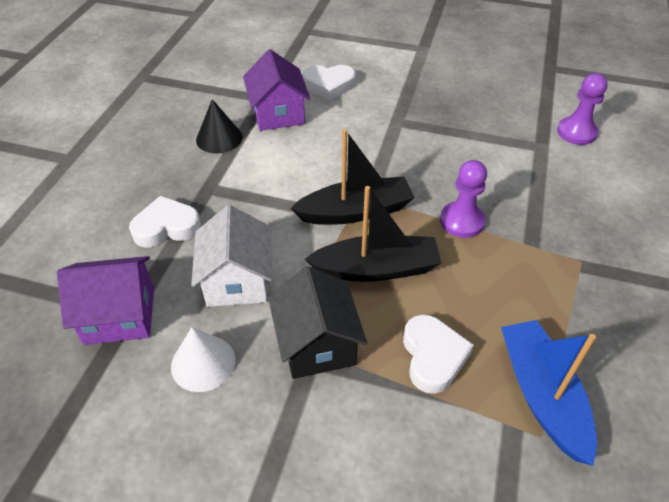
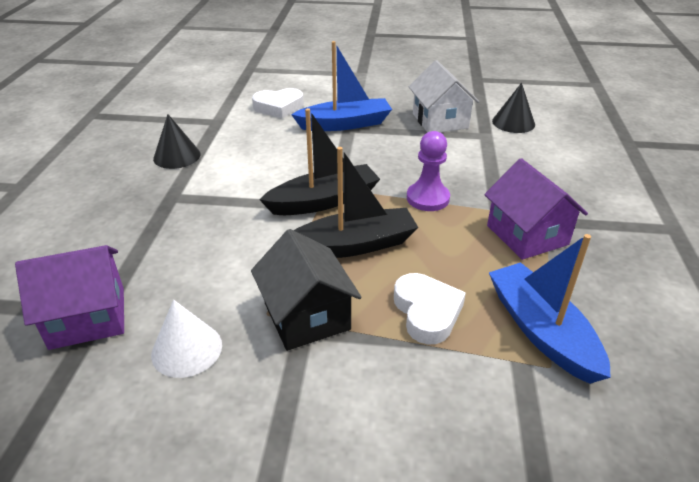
camera: 10 degrees left, 10 degrees down
white heart [129,195,201,248] -> none
white house [191,205,272,307] -> white house moved to [409,60,479,132]
purple house [243,49,310,131] -> purple house moved to [484,158,588,260]
purple pawn [557,73,608,145] -> black cone [492,83,535,133]
none -> blue boat [291,41,392,131]

